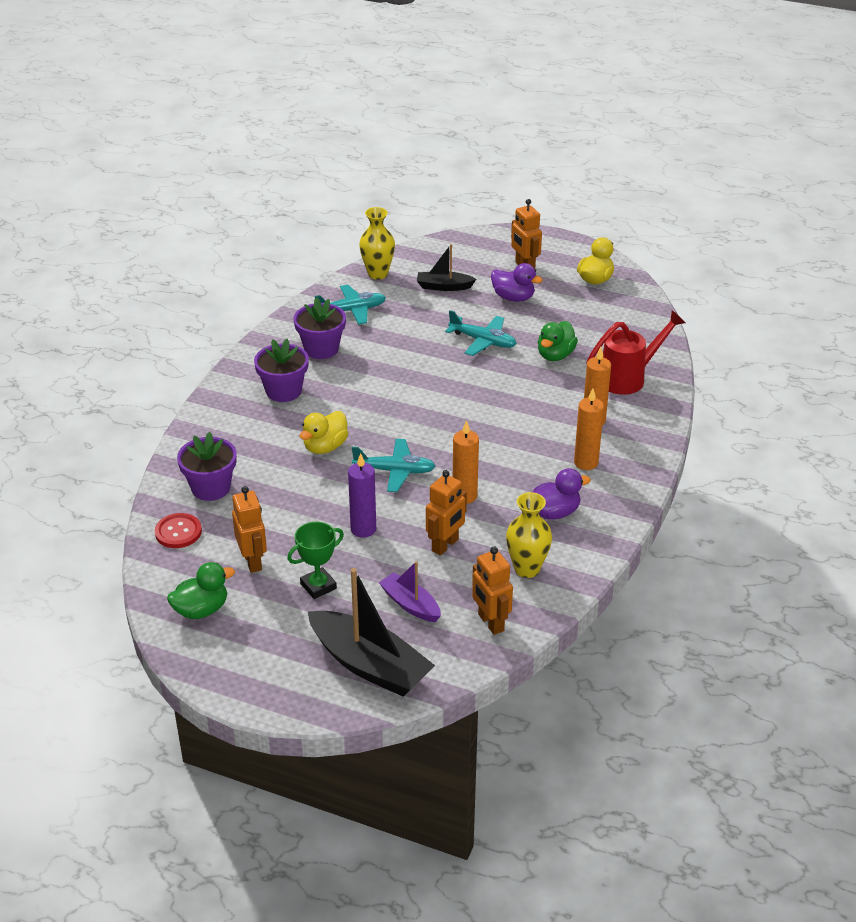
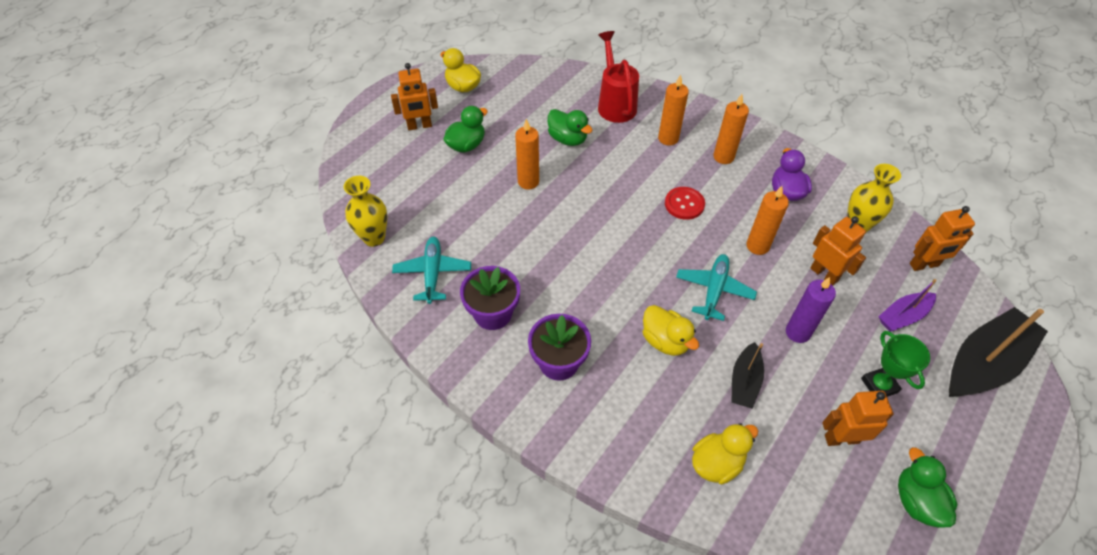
camera: 75 degrees left, 15 degrees up
red button [155,513,202,548] -> red button moved to [665,187,705,220]
purple flower pot [177,432,237,501] -> yellow duck [692,423,758,484]
black boat [417,244,476,291] -> black boat moved to [731,342,764,409]
turquoise plane [445,310,517,356] -> orange candle [515,119,539,189]
purple duck [491,263,542,302] -> green duck [443,106,488,153]

